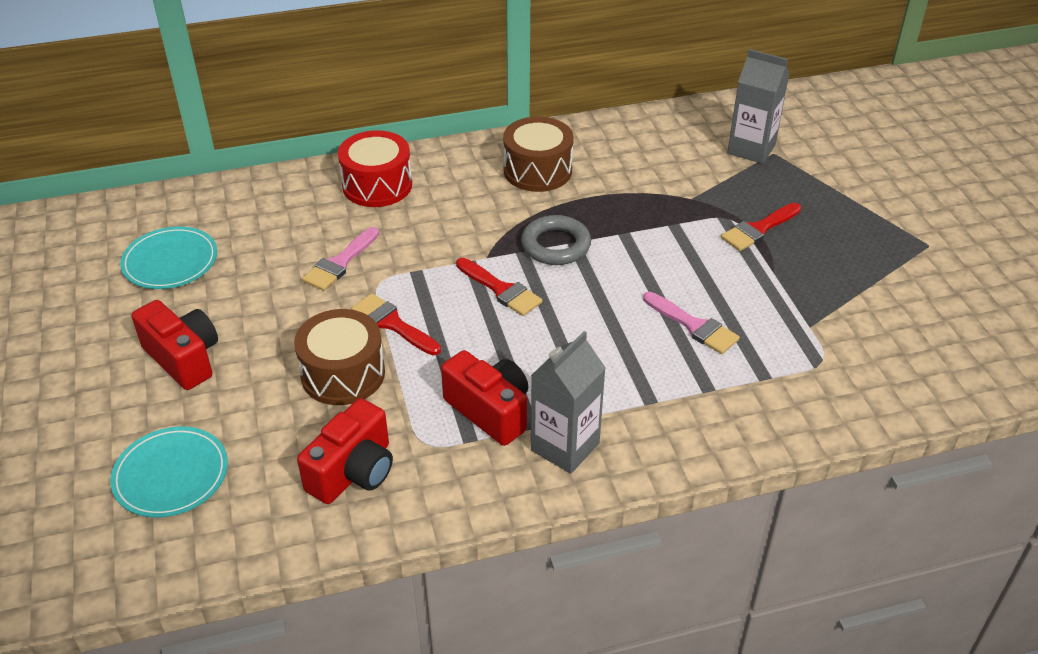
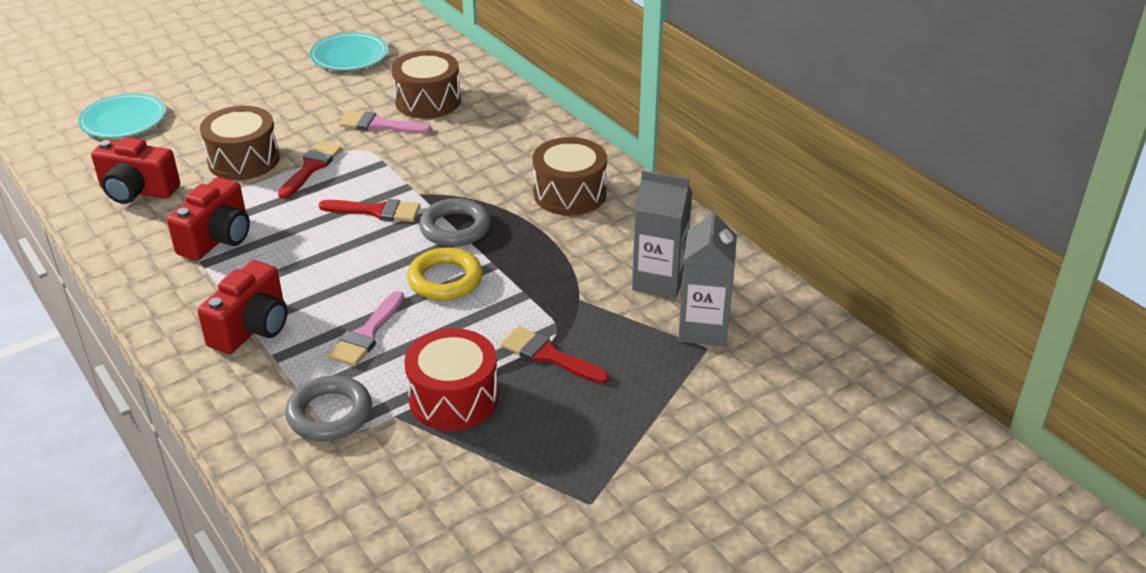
camera: 70 degrees right, 5 degrees down
red camera [131,300,218,390] -> red camera moved to [197,260,288,354]
red drum [338,130,412,207] -> red drum moved to [404,328,499,431]
red brush [456,258,542,316] -> red brush turned 105 degrees counterclockwise [318,199,420,222]
grey carton [531,331,606,474] -> grey carton moved to [632,170,692,299]
none -> grey ring [285,375,372,441]
none -> brown drum [392,50,461,119]
none -> yellow ring [407,248,483,301]

